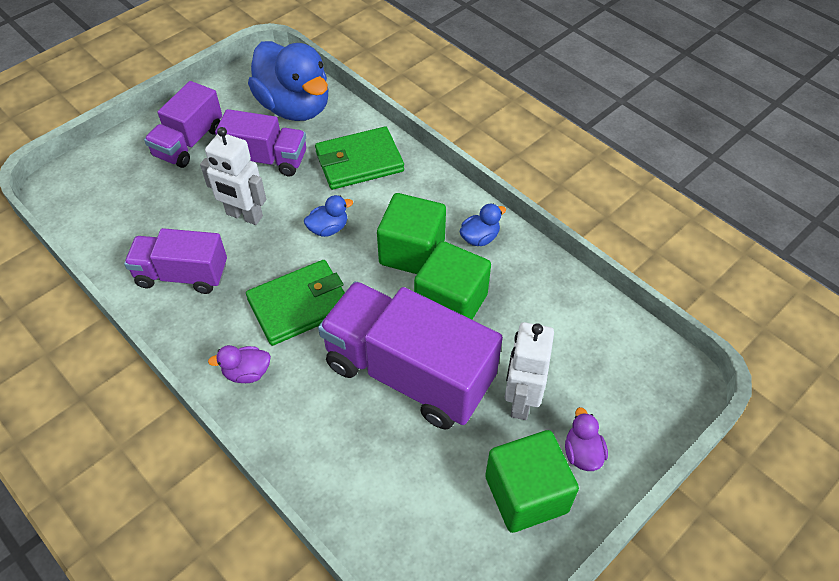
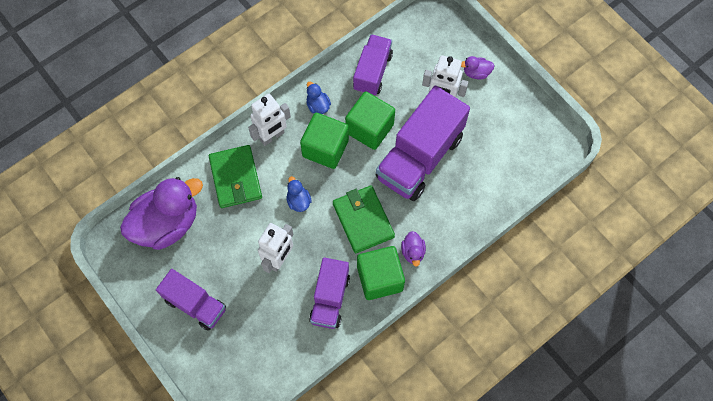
camera: 85 degrees left, 15 degrees up
purple truck [215,109,306,176] -> purple truck moved to [353,34,393,95]
blue duck [248,41,328,121] -> purple duck [120,177,203,250]
green cube [485,430,579,533] -> green cube moved to [357,246,405,300]
none -> white robot [248,94,291,146]

